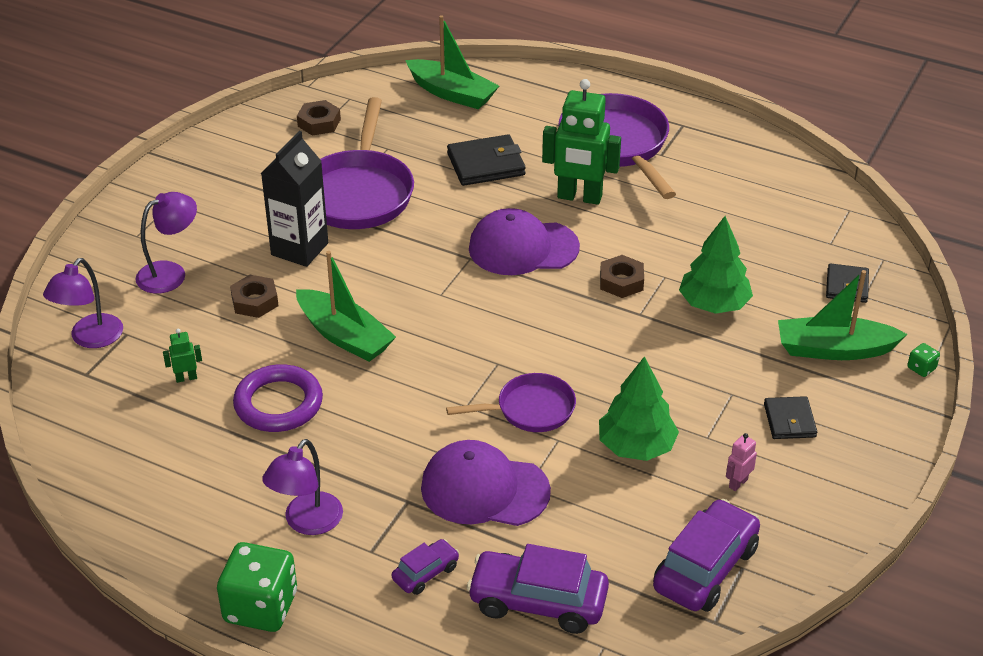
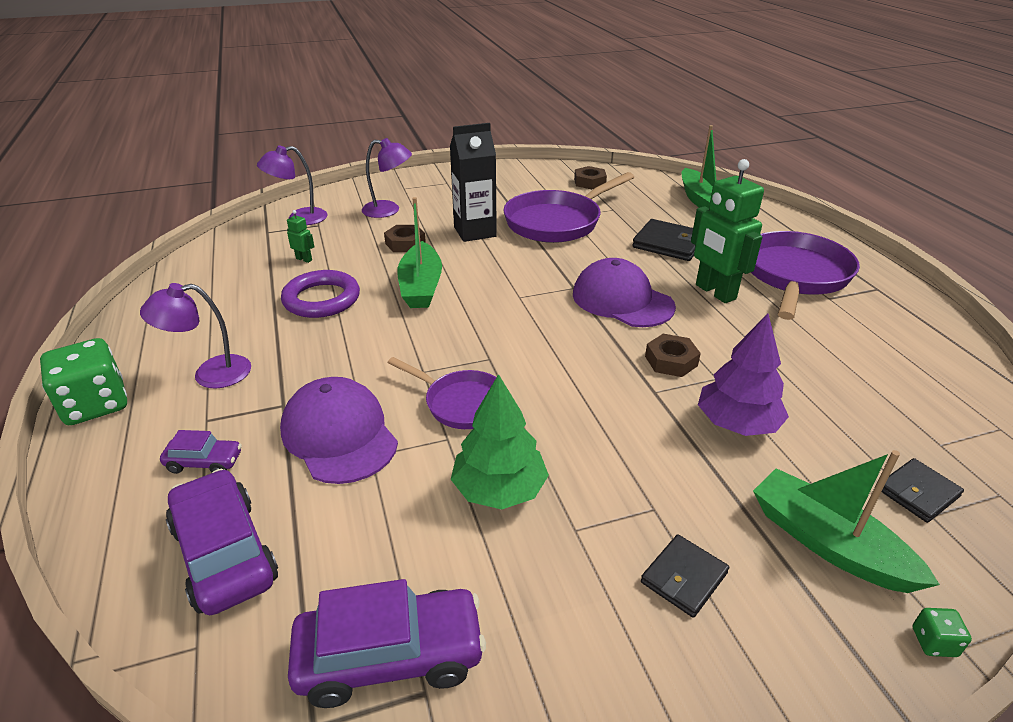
camera: 45 degrees right, 5 degrees down
green tree [679,216,753,314] -> purple tree [698,314,789,436]
pink robot [726,433,757,491] -> none

